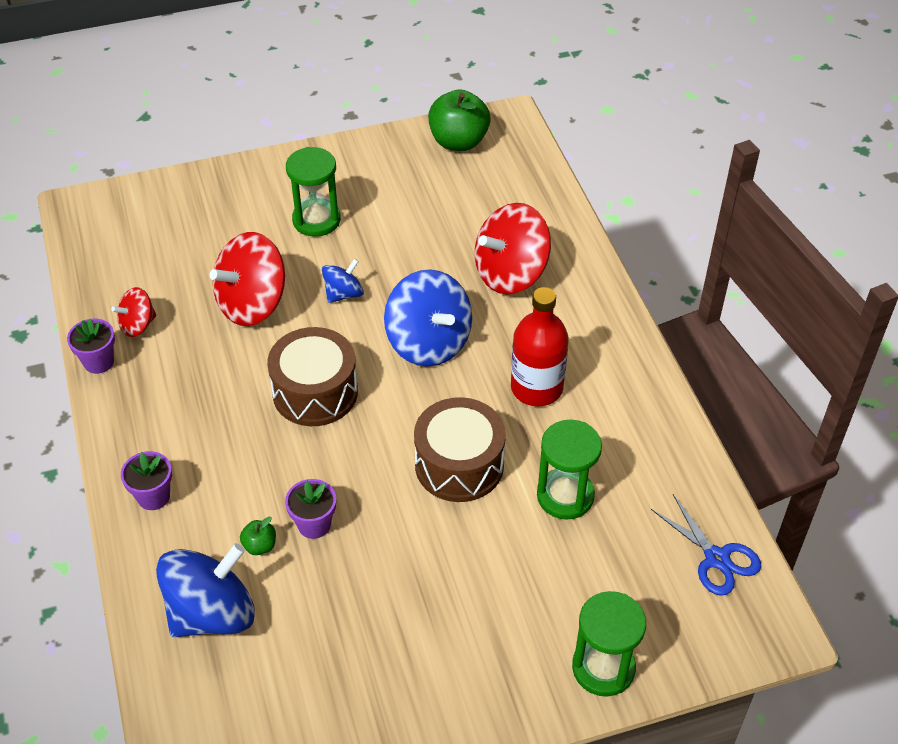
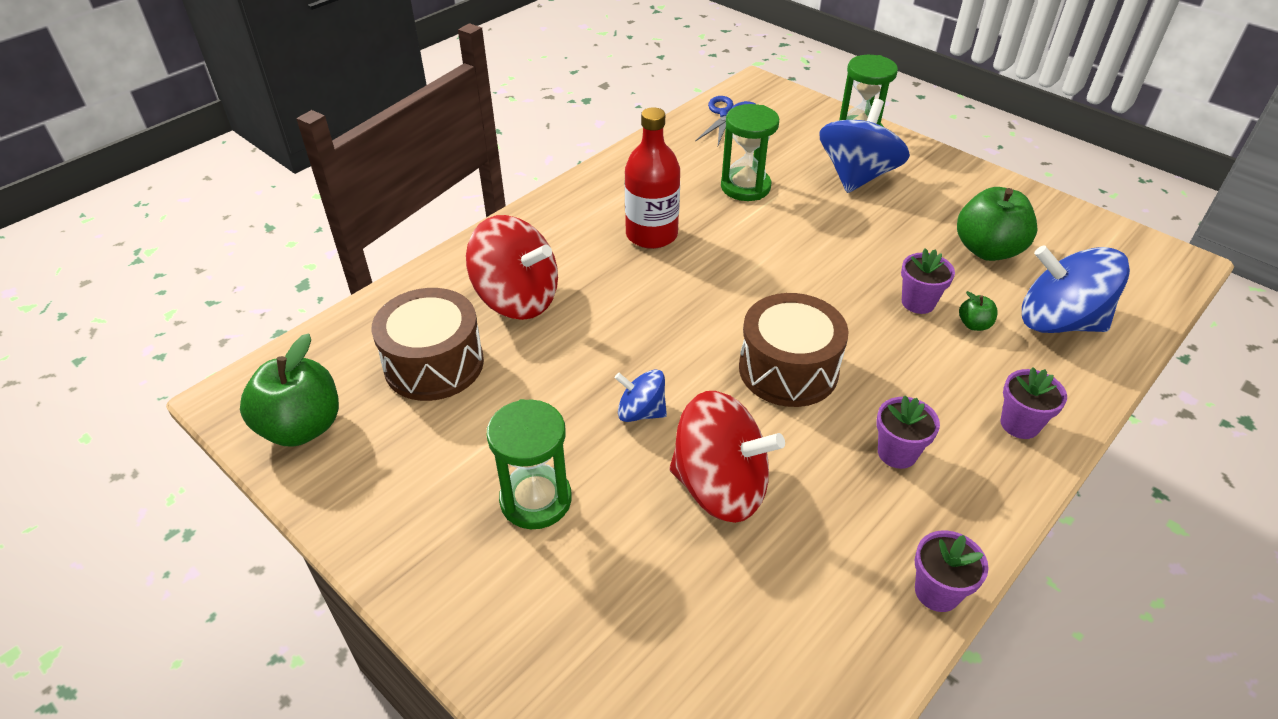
camera: 120 degrees left, 5 degrees down
red spinning top [111,287,157,337] -> none
blue spinning top [384,269,472,367] -> blue spinning top moved to [820,99,910,193]
brown drum [414,397,506,502] -> brown drum moved to [371,288,484,401]
none -> purple flower pot [876,396,940,469]
none -> green apple [957,187,1038,261]

